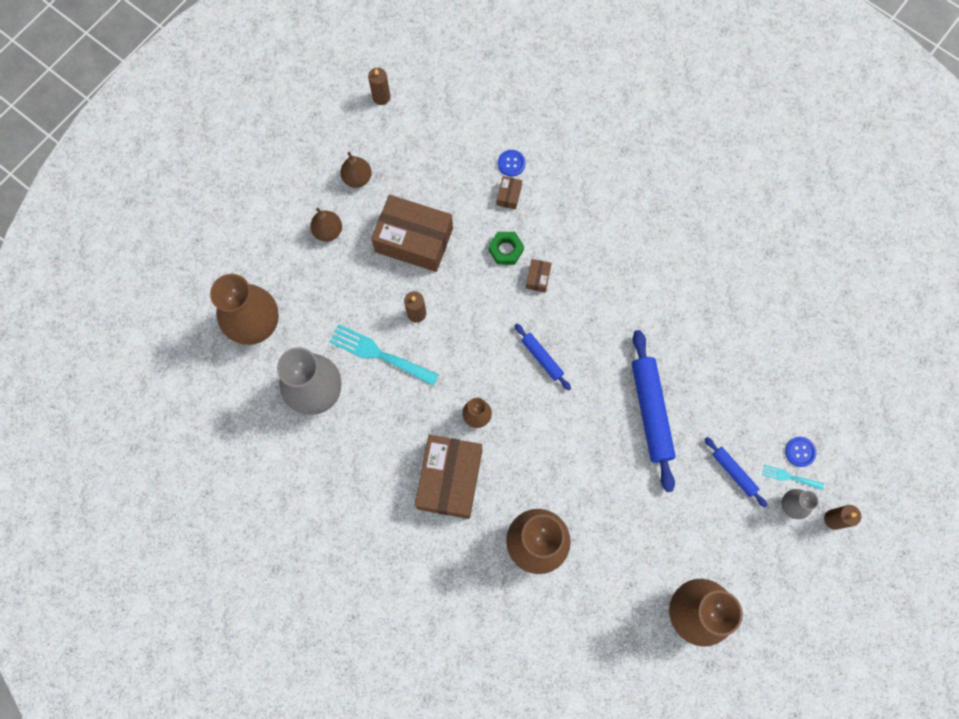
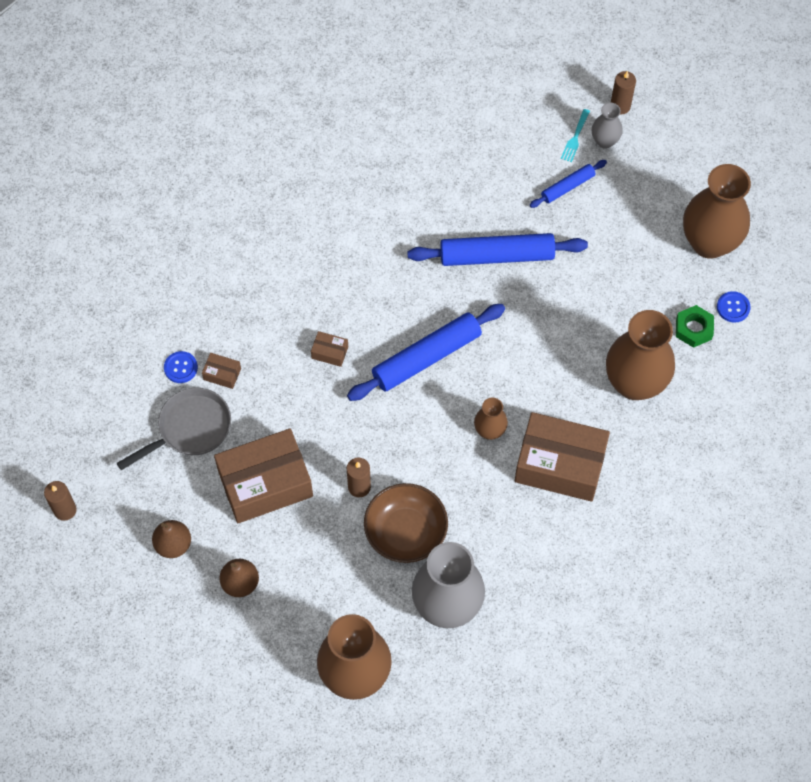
camera: 85 degrees left, 10 degrees down
turquoise fork [329,324,439,386] -> brown bowl [364,483,448,563]
brown box [371,195,453,272] -> brown box turned 45 degrees clockwise [214,428,313,523]
green nut [488,232,524,265] -> green nut moved to [676,305,714,348]
blue rolling pin [514,324,571,391] -> blue rolling pin [347,304,505,401], size x1.89
blue button [785,437,817,467] -> blue button moved to [717,291,751,323]
none -> grey pan [116,388,231,470]

